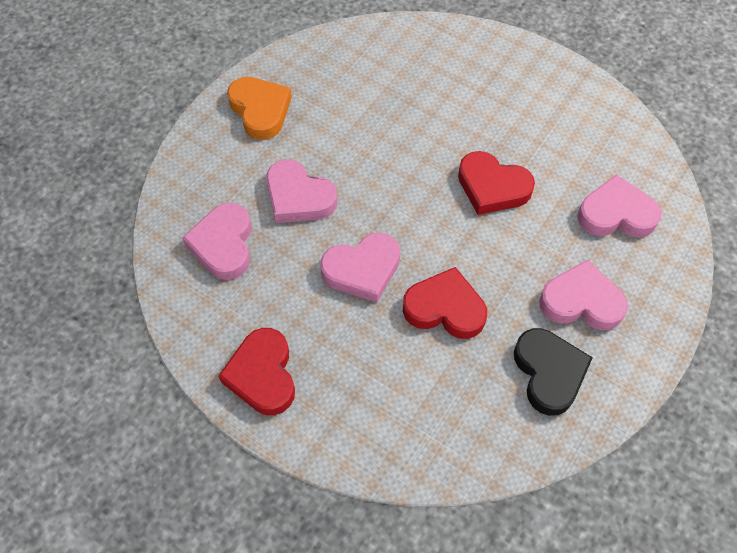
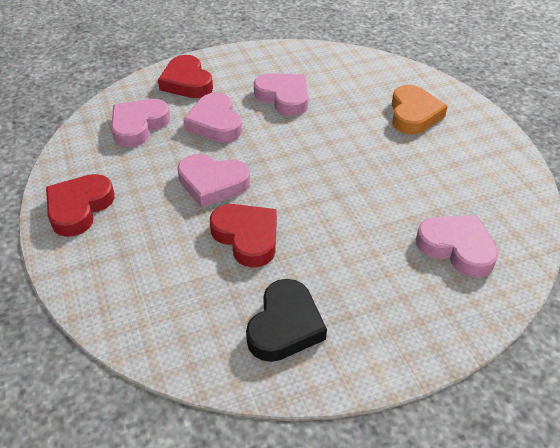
camera: 35 degrees right, 15 degrees down
orange heart [227,77,292,140] -> orange heart moved to [392,85,448,135]
red heart [458,151,535,215] -> red heart moved to [158,55,213,98]
pink heart [539,260,628,330] -> pink heart moved to [254,73,308,116]

